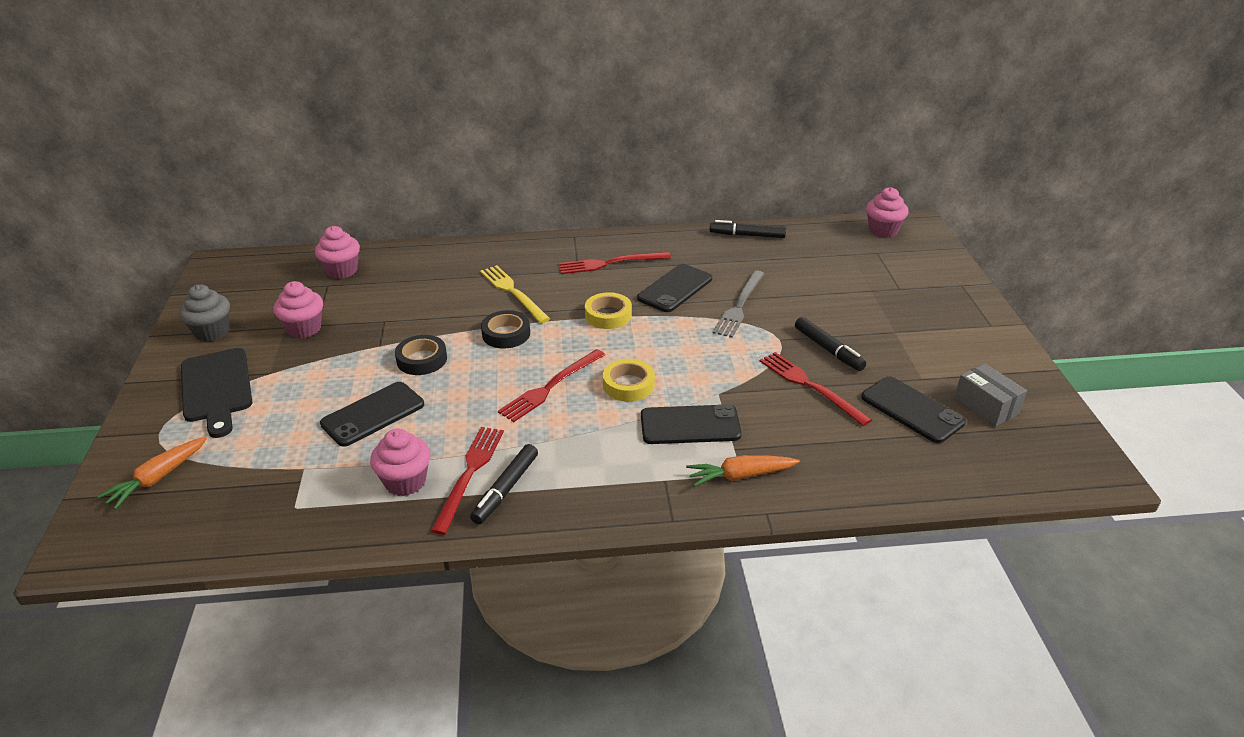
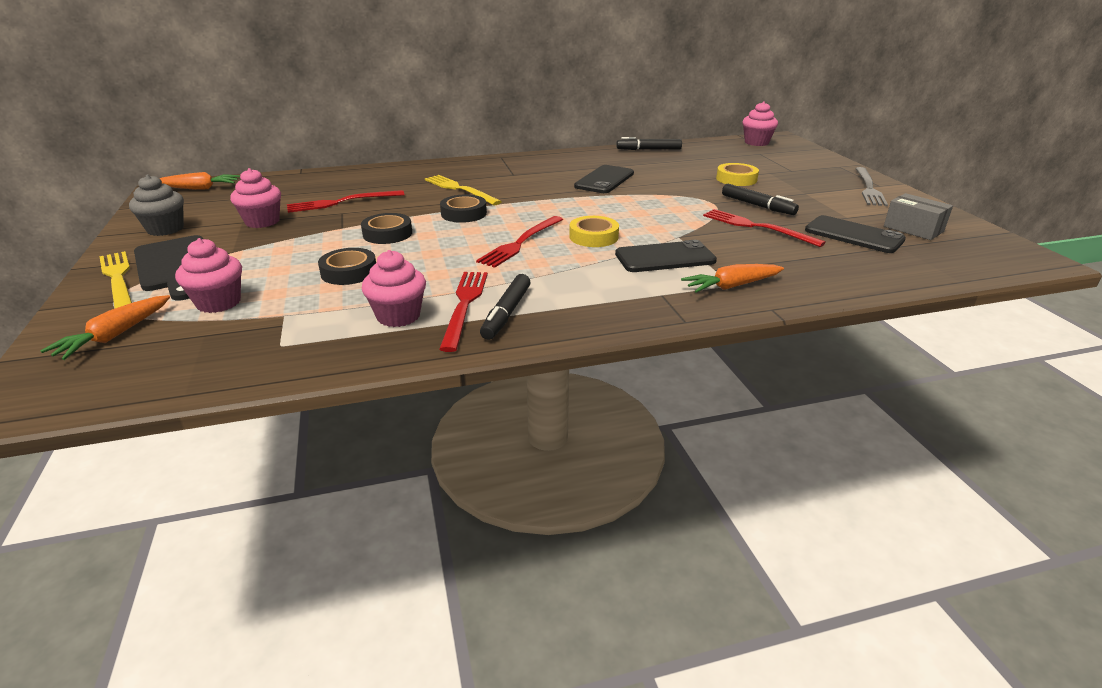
camera: 10 degrees left, 5 degrees down
pink cupcake [315,226,360,279] -> pink cupcake moved to [175,238,242,313]
black phone [320,382,424,447] -> black tape [318,248,376,285]
red fork [558,252,671,274] -> red fork moved to [287,190,404,213]
yellow tape [585,292,632,329] -> yellow tape moved to [716,163,759,186]
grey fork [713,270,765,338] -> grey fork moved to [855,167,888,206]
none -> yellow fork [99,251,132,309]
none -> orange carrot [160,172,240,190]

